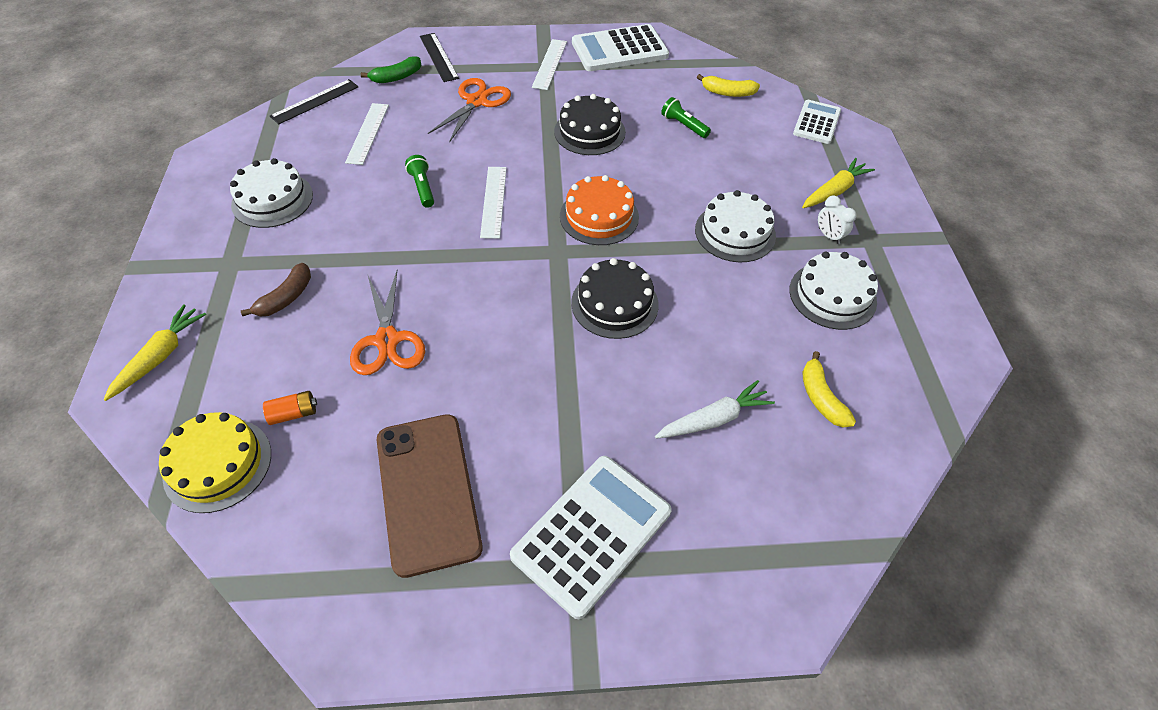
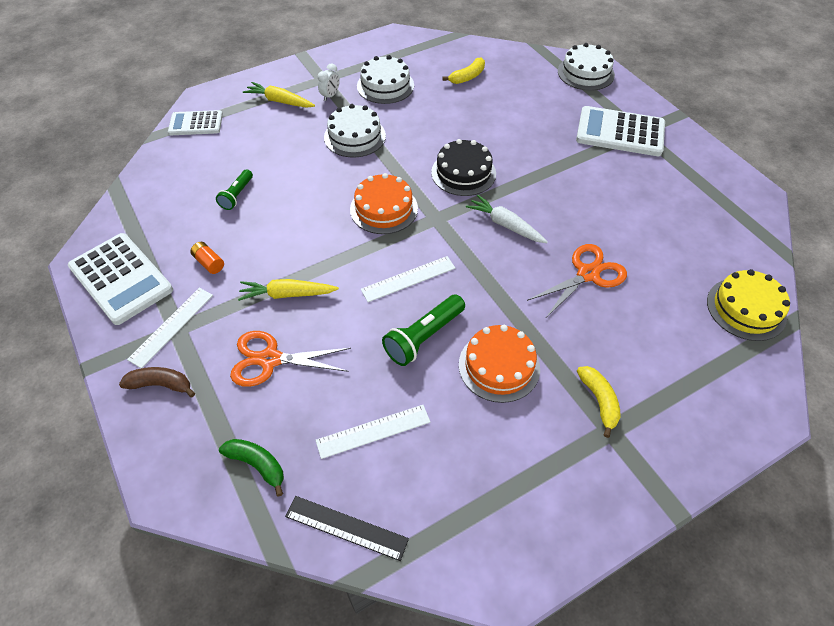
camera: 115 degrees left, 0 degrees up
yellow carrot [103,304,206,401] -> yellow carrot moved to [238,279,339,301]
white cake [230,158,313,228] -> white cake moved to [558,43,615,91]
brown banana [241,263,311,317] -> brown banana moved to [119,367,195,397]
orange battery [263,391,317,425] -> orange battery moved to [190,242,224,274]
brown phone [377,414,483,578] -> none
green flashlight [405,155,434,208] -> green flashlight [382,294,465,366], size x1.58
black ruler [420,33,459,82] -> none
white ruler [532,39,567,90] -> white ruler turned 45 degrees counterclockwise [127,288,213,368]
black cake [554,94,626,155] -> none
white carrot [655,380,775,439] -> white carrot moved to [466,195,548,243]
yellow banana [697,74,760,97] -> yellow banana moved to [577,366,621,438]
none -> orange cake [459,325,540,403]

